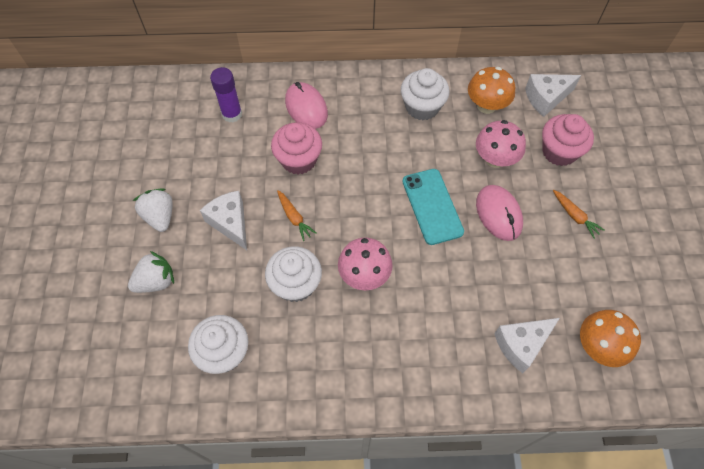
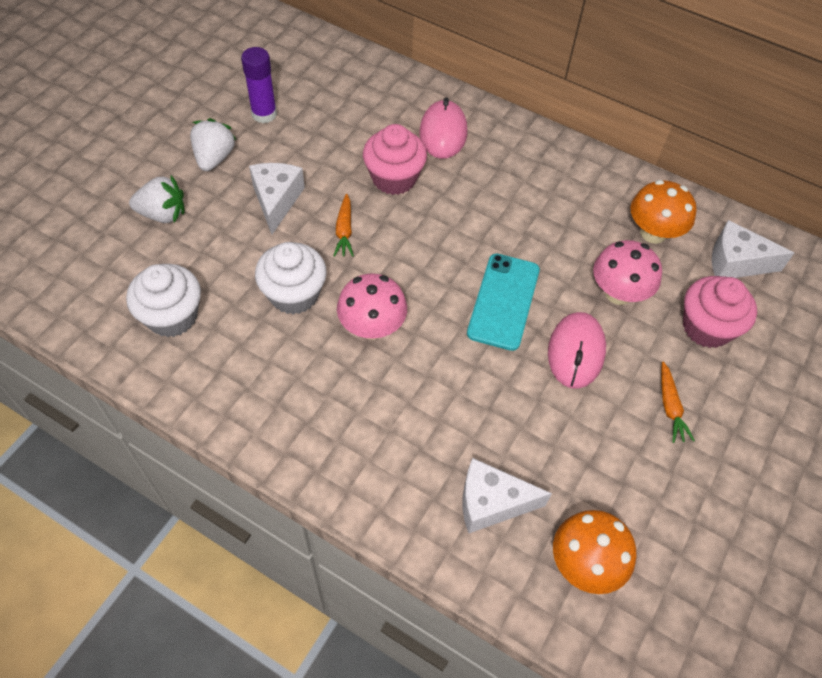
camera: 30 degrees right, 5 degrees down
purple glue stick [210,67,242,122] -> purple glue stick moved to [241,47,277,123]
white cupcake [401,68,450,121] -> none

